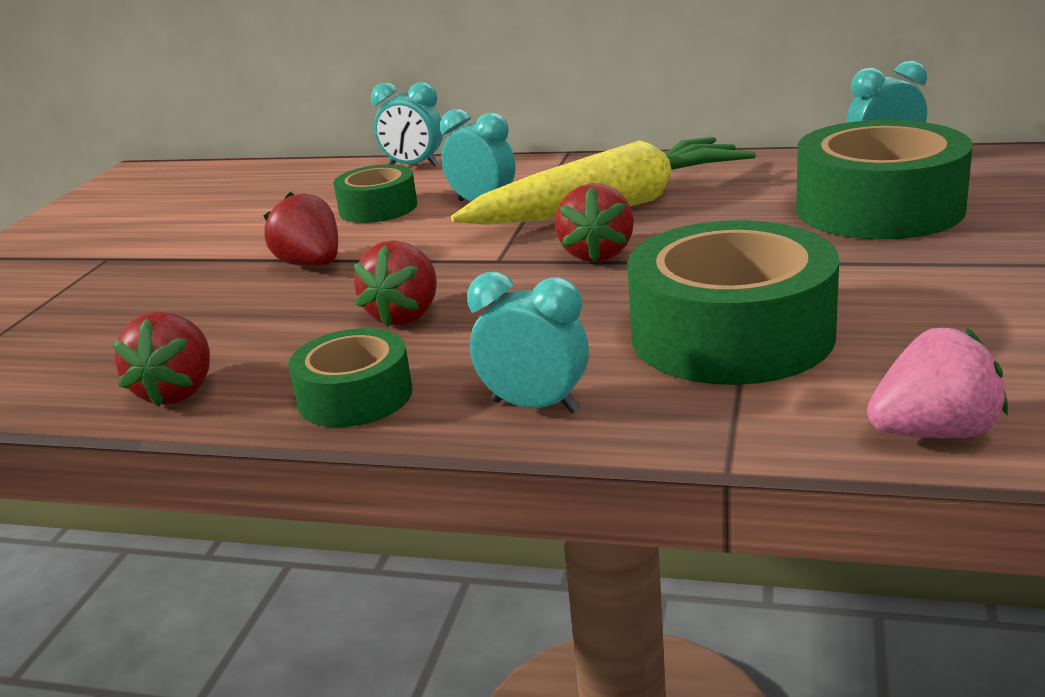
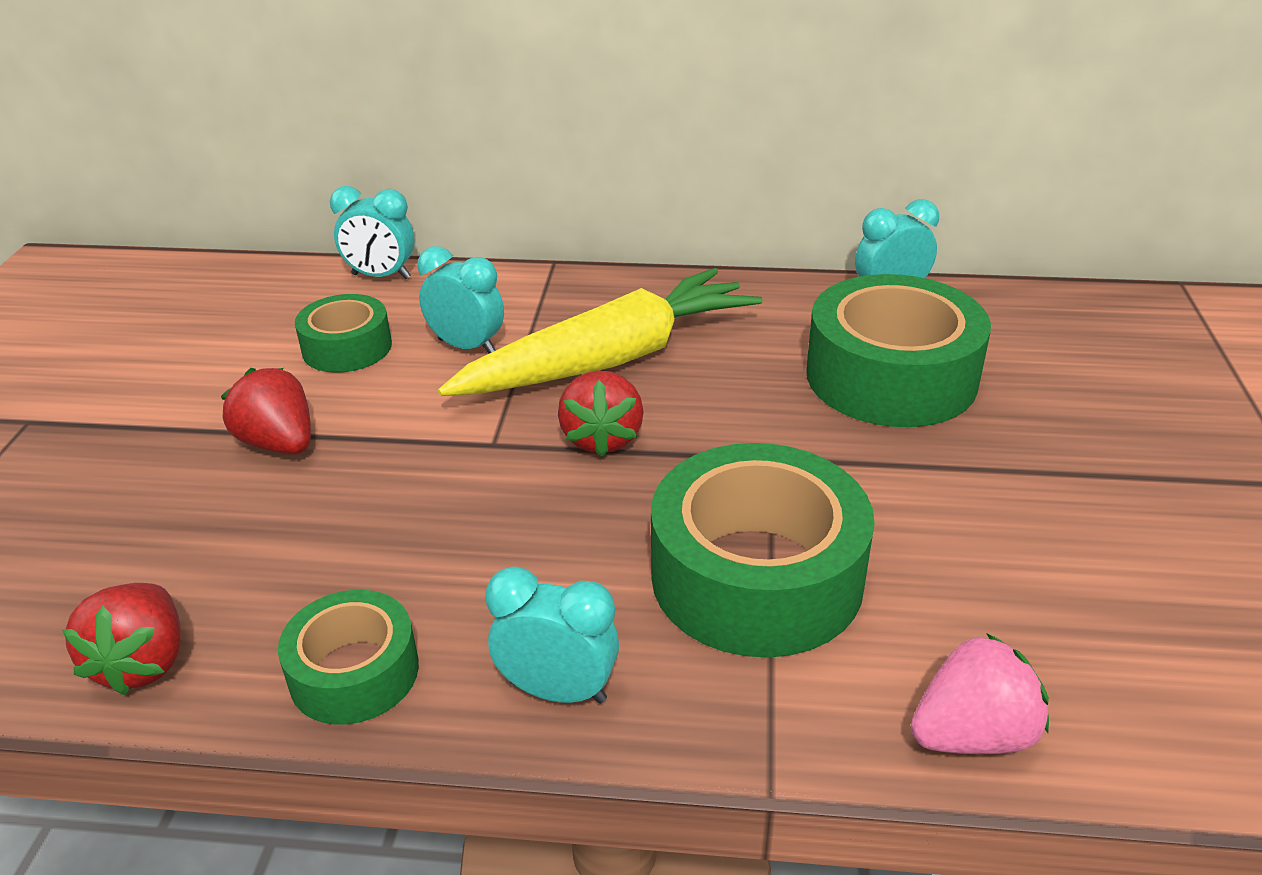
camera: 10 degrees left, 10 degrees up
red strawberry [354,240,437,327] -> none

